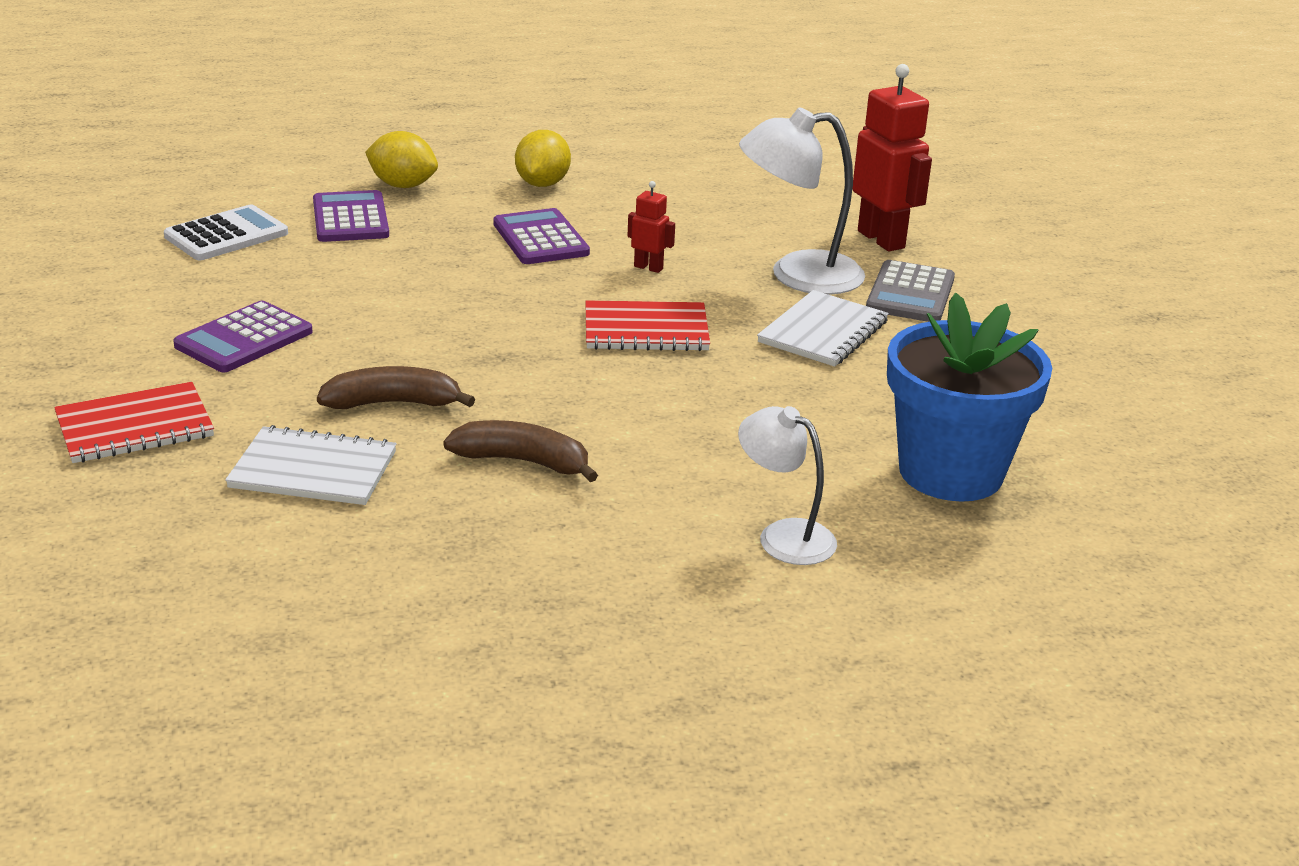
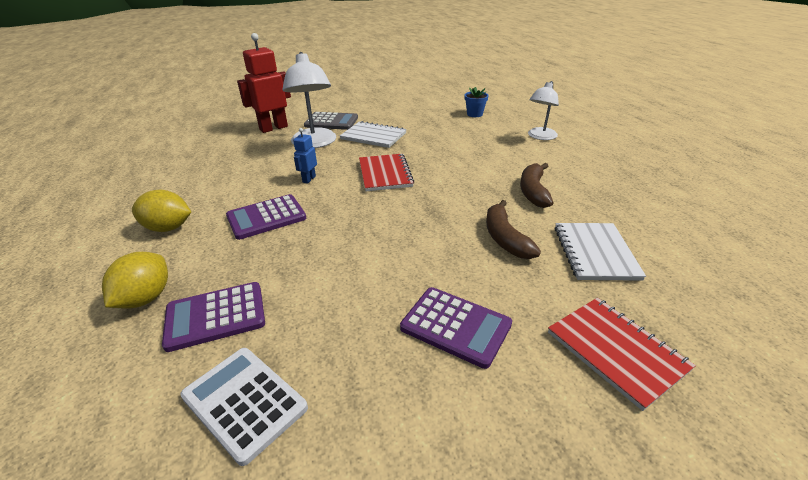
camera: 95 degrees left, 5 degrees up
red robot [628,181,675,273] -> blue robot [293,128,317,184]
blue flower pot [887,293,1052,502] -> blue flower pot [465,87,489,117], size x0.41

